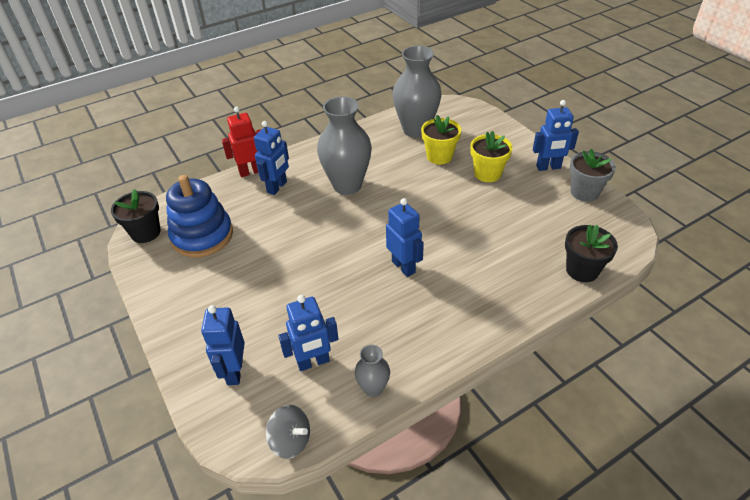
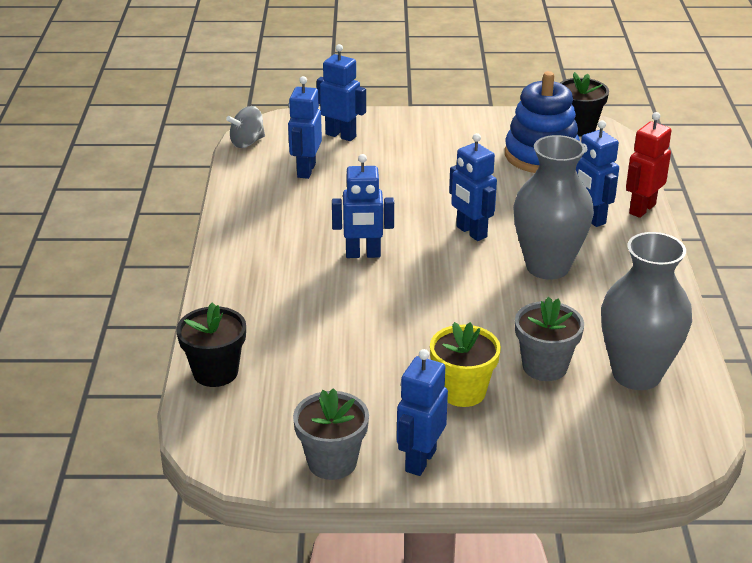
camera: 120 degrees right, 10 degrees down
red robot [222,106,262,177] -> red robot turned 150 degrees counterclockwise [626,112,672,218]
grey vase [355,345,390,397] -> none
yellow flower pot [421,115,461,165] -> grey flower pot [515,297,584,381]
none -> blue robot [449,133,497,241]

